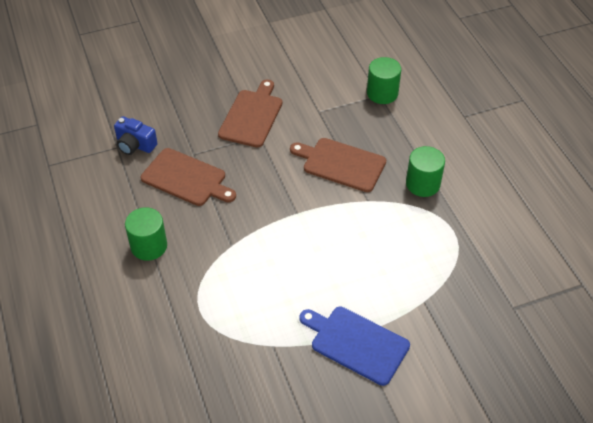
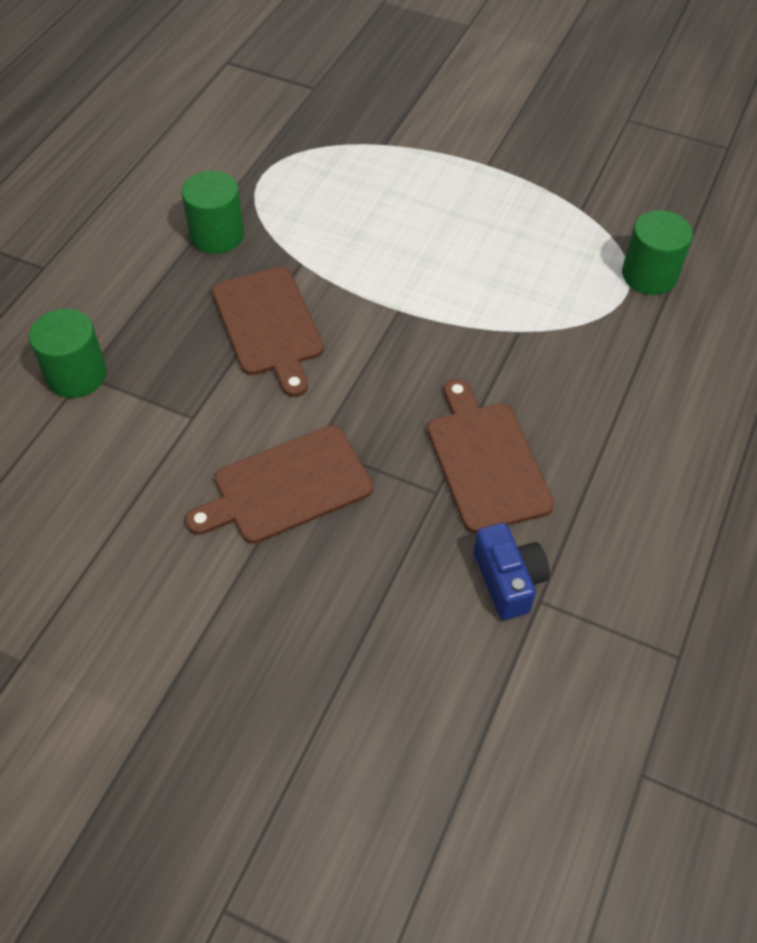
camera: 135 degrees left, 5 degrees up
green cylinder [125,207,167,261] -> green cylinder moved to [622,210,693,295]
blue cutting board [299,307,410,386] -> none

